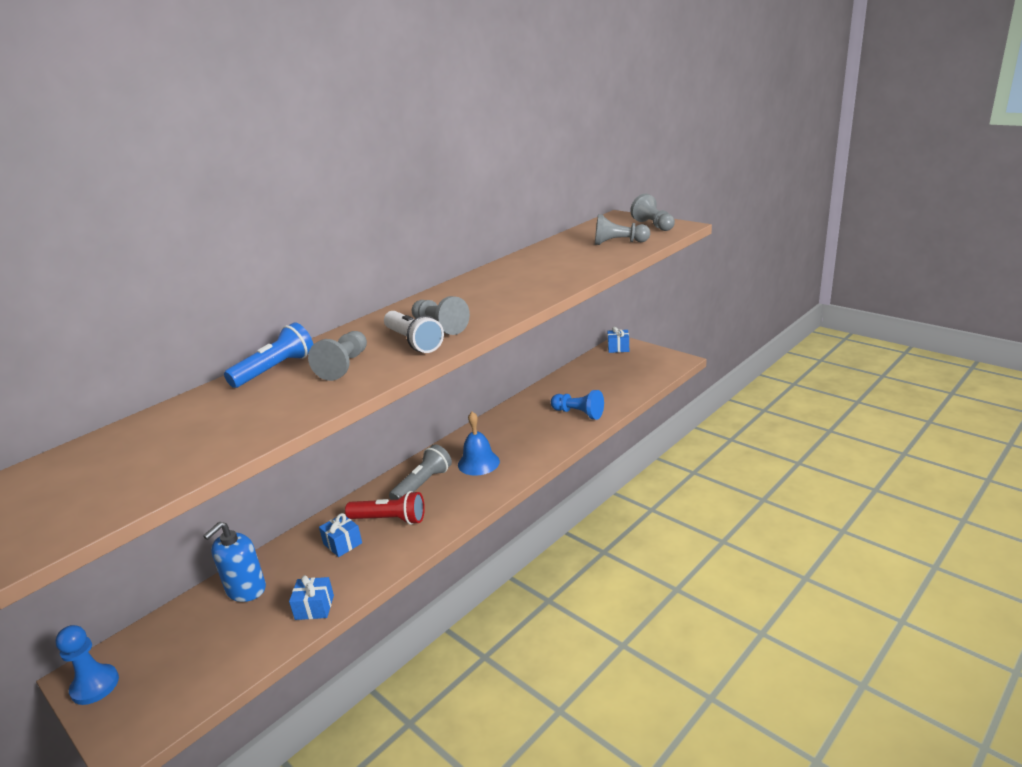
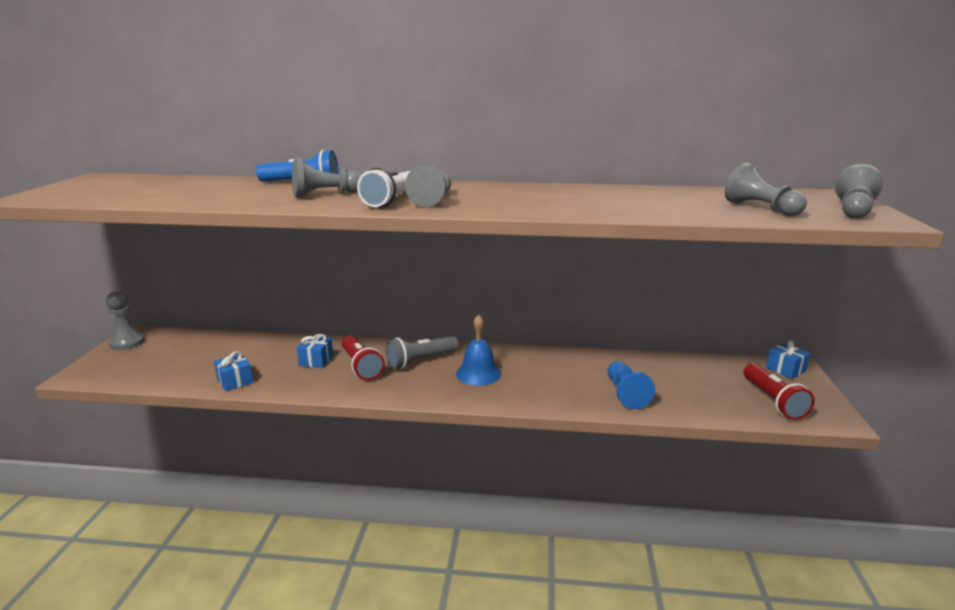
camera: 50 degrees right, 5 degrees down
blue pawn [55,625,119,705] -> grey pawn [106,291,145,350]
blue soap dispenser [203,522,266,602] -> none
grey flashlight [389,444,452,500] -> grey flashlight turned 150 degrees clockwise [386,336,459,369]
none -> red flashlight [744,363,815,420]

